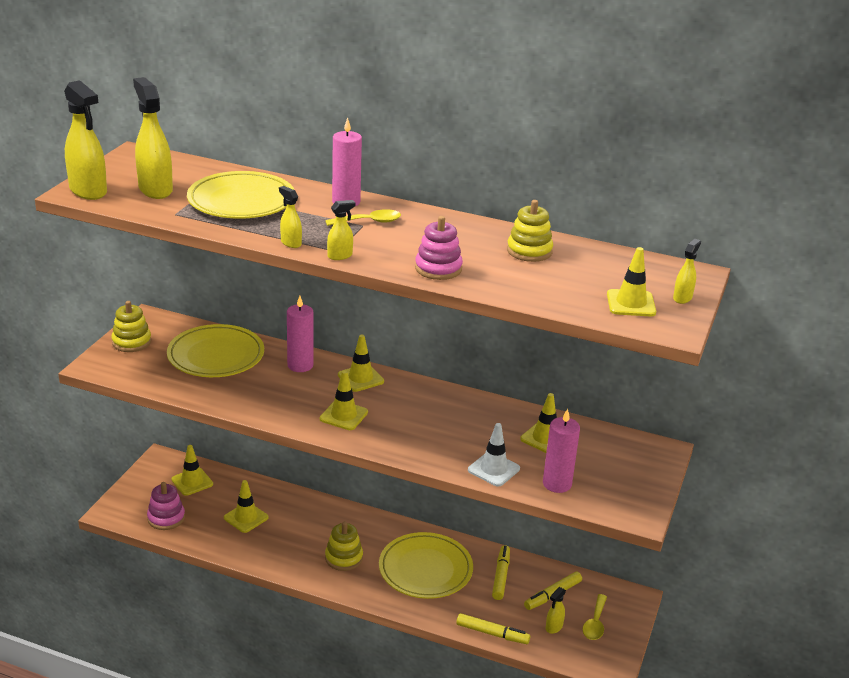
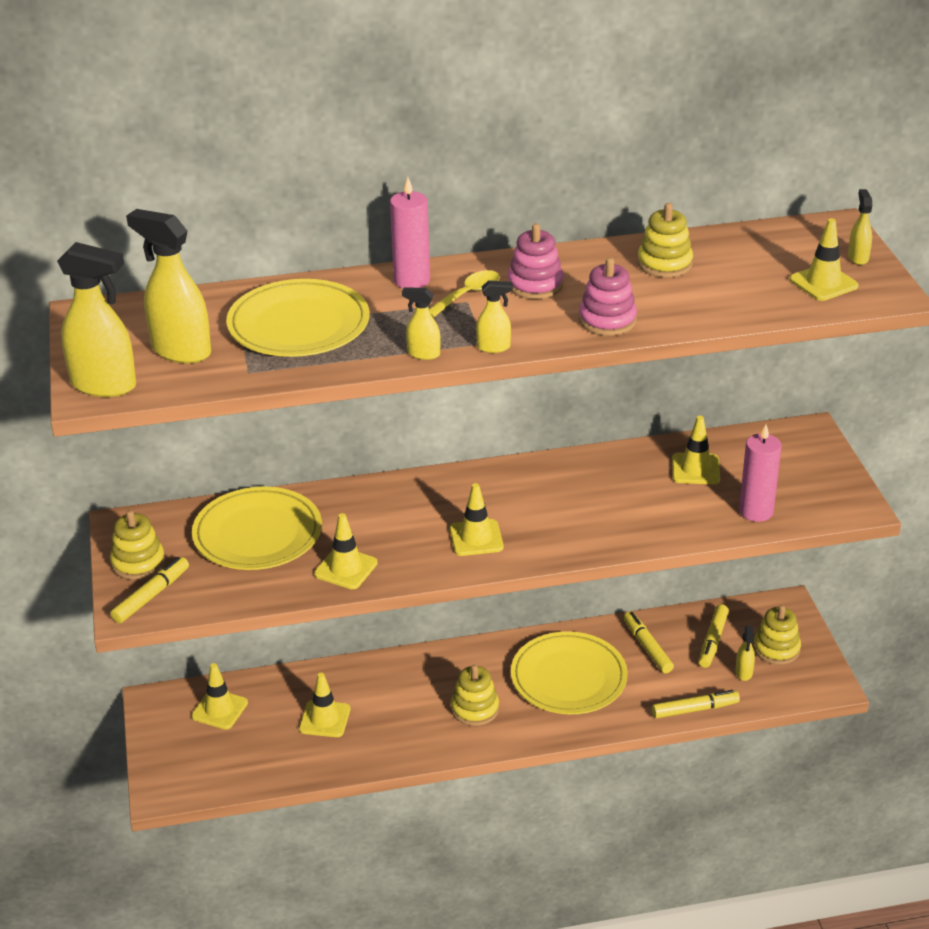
camera: 30 degrees left, 5 degrees up
pink stacking toy [147,482,185,530] -> pink stacking toy moved to [508,224,564,299]
pink candle [287,296,313,372] -> none
yellow spray bottle [327,200,356,260] -> yellow spray bottle turned 60 degrees clockwise [476,280,513,353]
yellow traffic cone [338,334,384,392] -> yellow traffic cone moved to [314,513,378,589]
white traffic cone [468,423,520,487] -> none
yellow spoon [583,594,607,640] -> yellow stacking toy [753,605,801,665]
none -> yellow marker [110,557,189,623]

